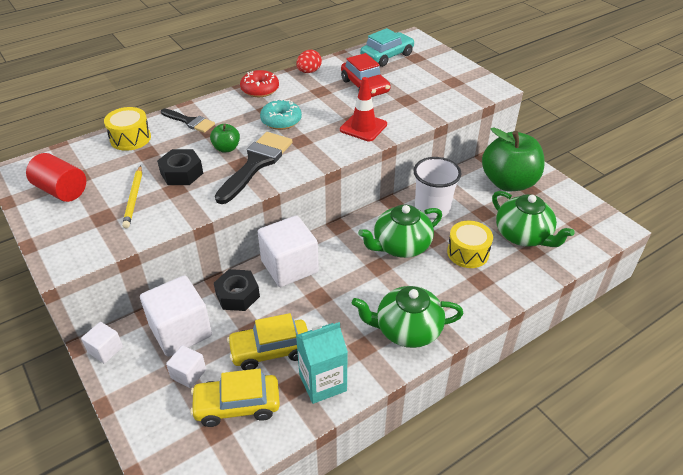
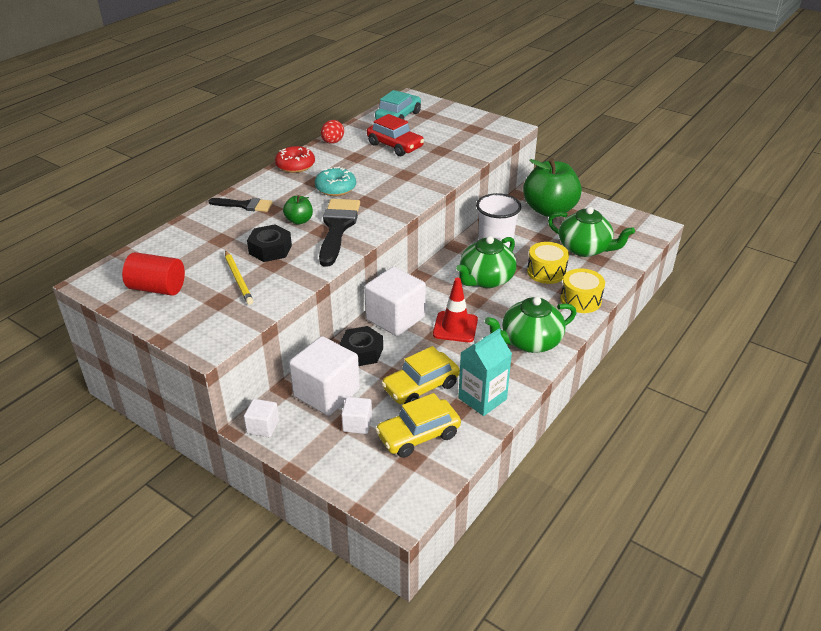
camera: 20 degrees left, 5 degrees down
yellow drum [104,107,151,151] -> yellow drum moved to [560,269,605,313]
red traffic cone [340,77,387,141] -> red traffic cone moved to [433,277,478,342]

